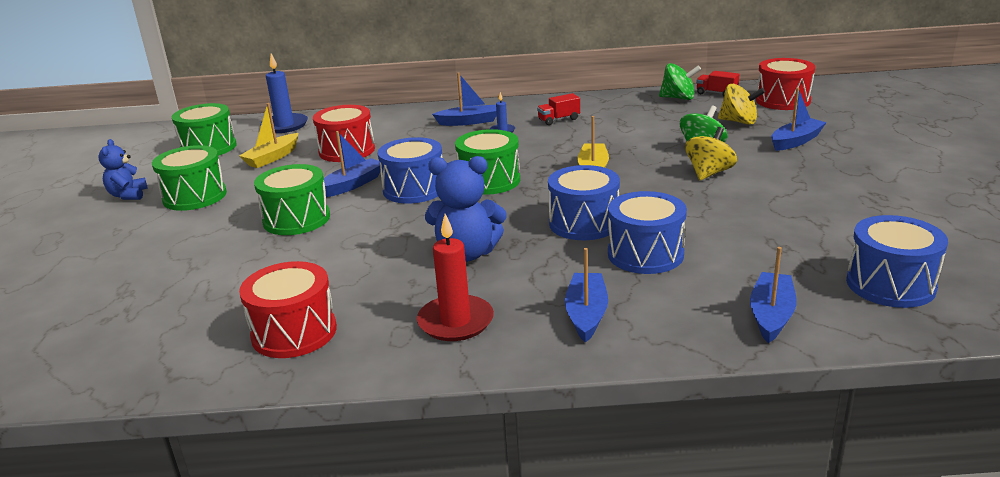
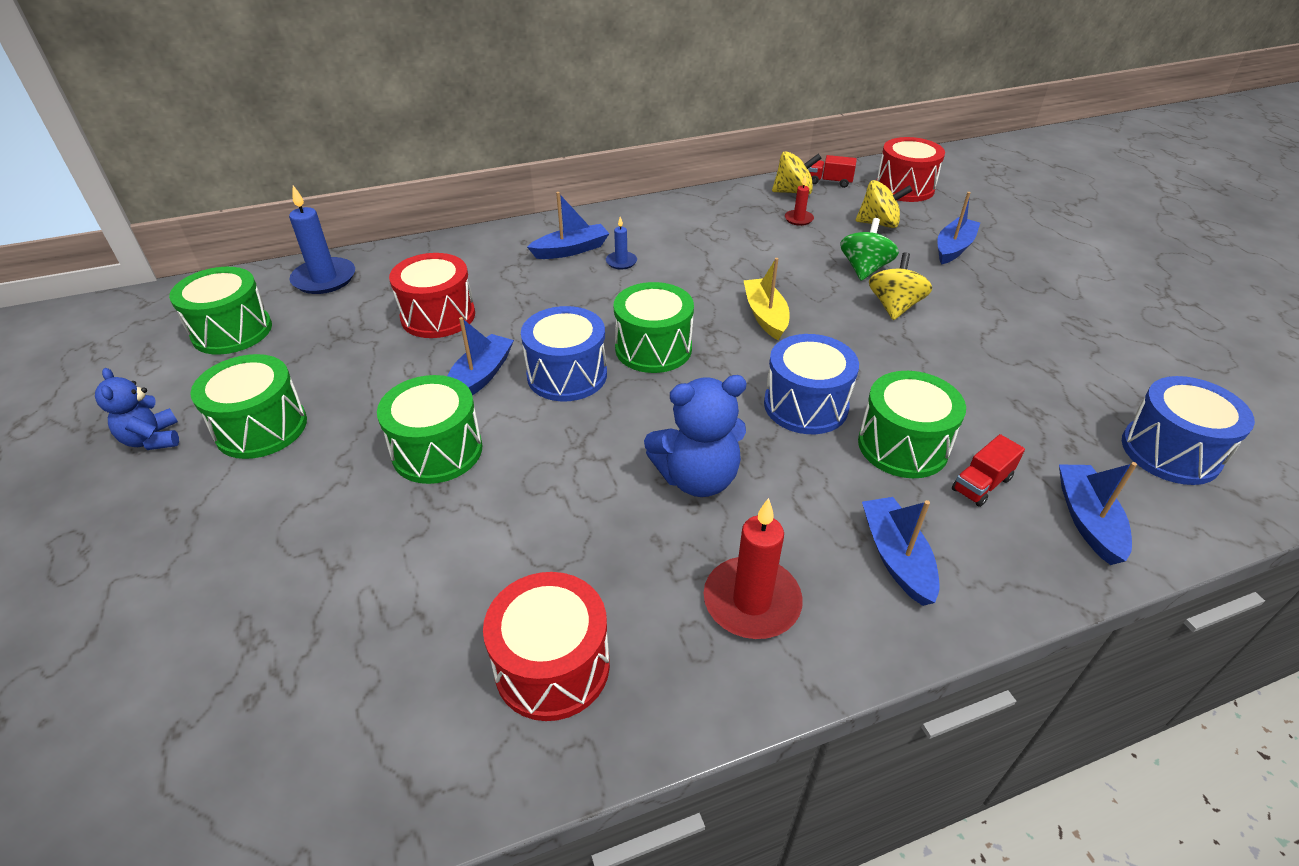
camera: 20 degrees left, 15 degrees up
yellow boat [239,103,298,168] -> none
red truck [537,93,580,125] -> red truck moved to [952,434,1025,507]
blue drum [608,191,687,274] -> green drum [858,371,966,478]
green spinning top [659,63,701,100] -> yellow spinning top [772,152,822,195]
none -> red candle [785,176,814,226]

